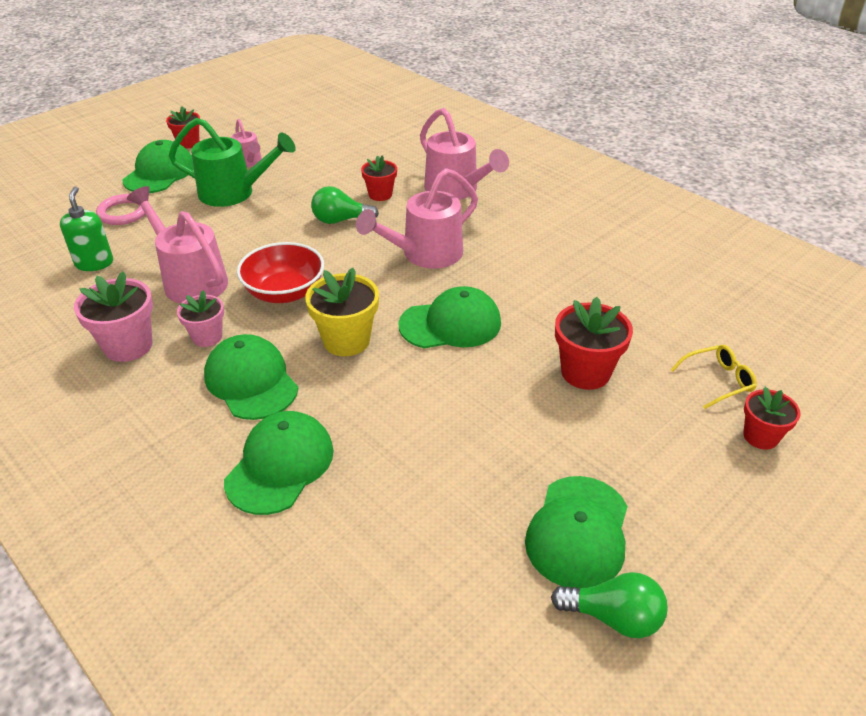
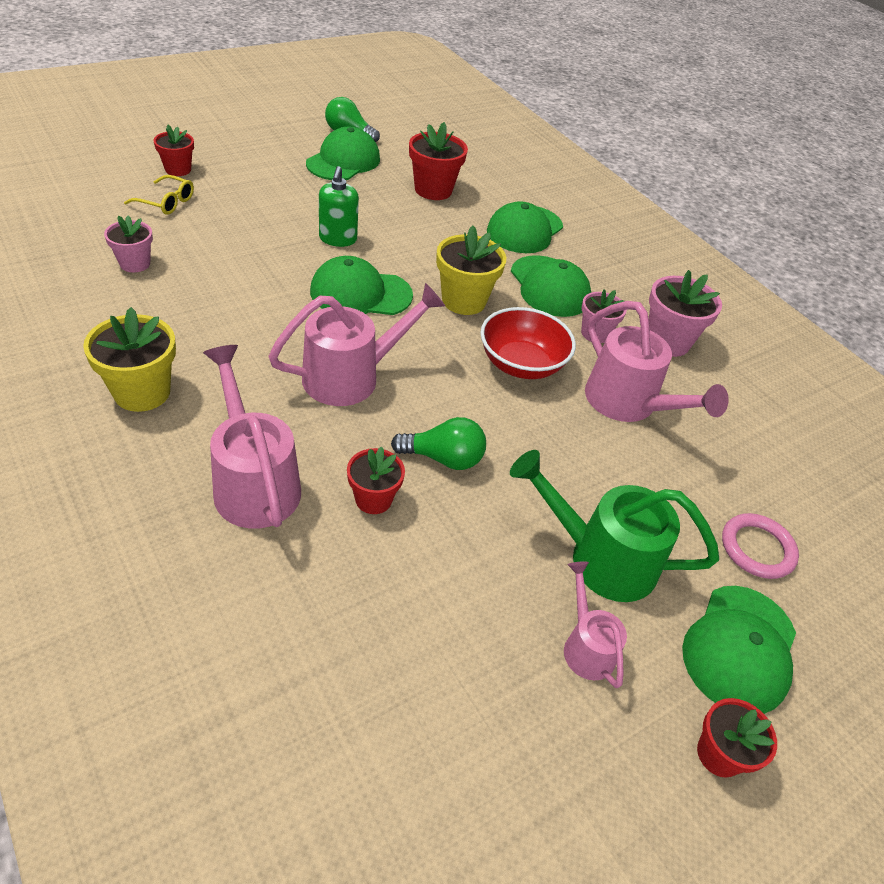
camera: 175 degrees left, 5 degrees up
green soap dispenser [60,187,113,271] -> green soap dispenser moved to [319,166,359,247]
red flower pot [555,297,633,390] -> red flower pot moved to [409,122,468,200]
yellow glasses [670,345,757,409] -> yellow glasses turned 150 degrees counterclockwise [124,175,194,215]
none -> yellow flower pot [83,307,176,412]
none -> pink flower pot [104,216,153,272]

